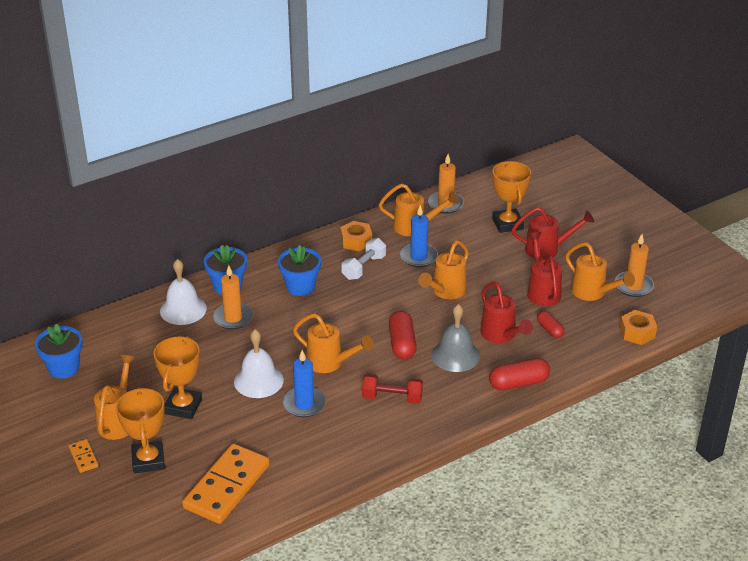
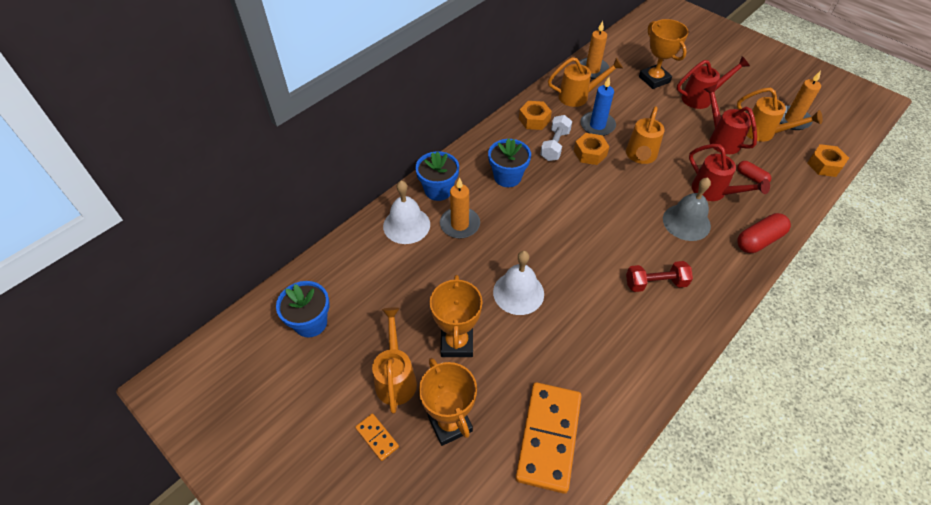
camera: 15 degrees left, 15 degrees up
blue candle [283,350,326,417] -> none
orange watering can [293,313,374,373] -> none
red capsule [389,311,417,360] -> none
none -> orange nut [574,133,610,165]

